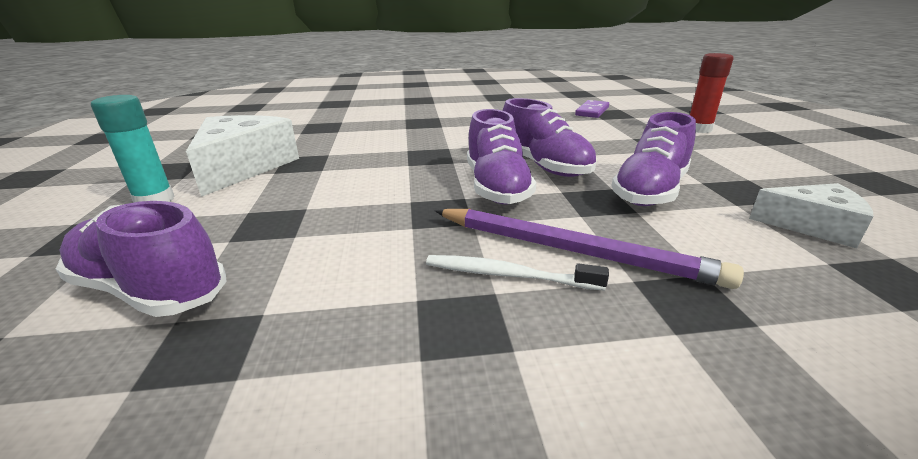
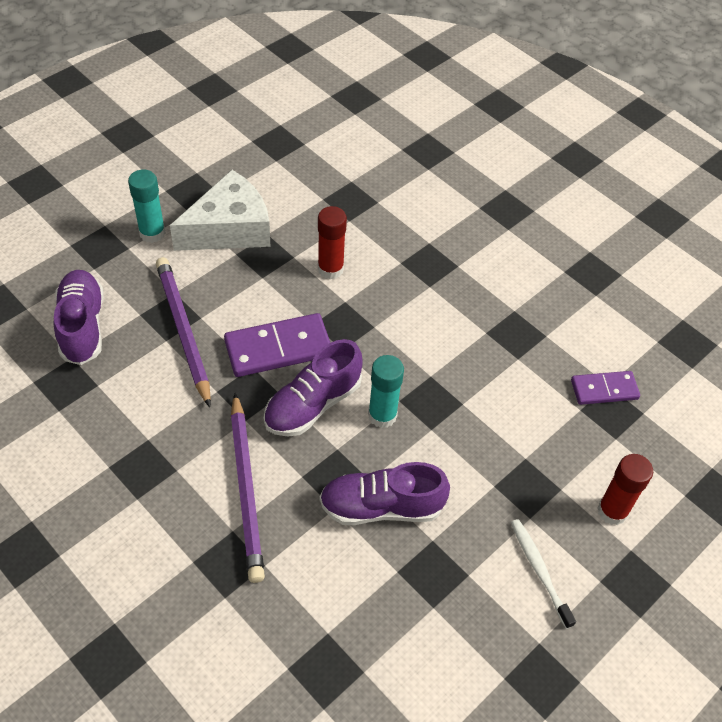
camera: 50 degrees right, 25 degrees up
white toothbrush [426,255,609,291] -> white toothbrush moved to [511,519,576,629]
purple shoe [503,98,596,177] -> turquoise glue stick [368,355,404,428]
white cheese [749,183,874,248] -> none
none -> purple pencil [156,257,211,408]
none -> purple domino [224,313,330,377]
none -> red glue stick [318,206,347,279]

